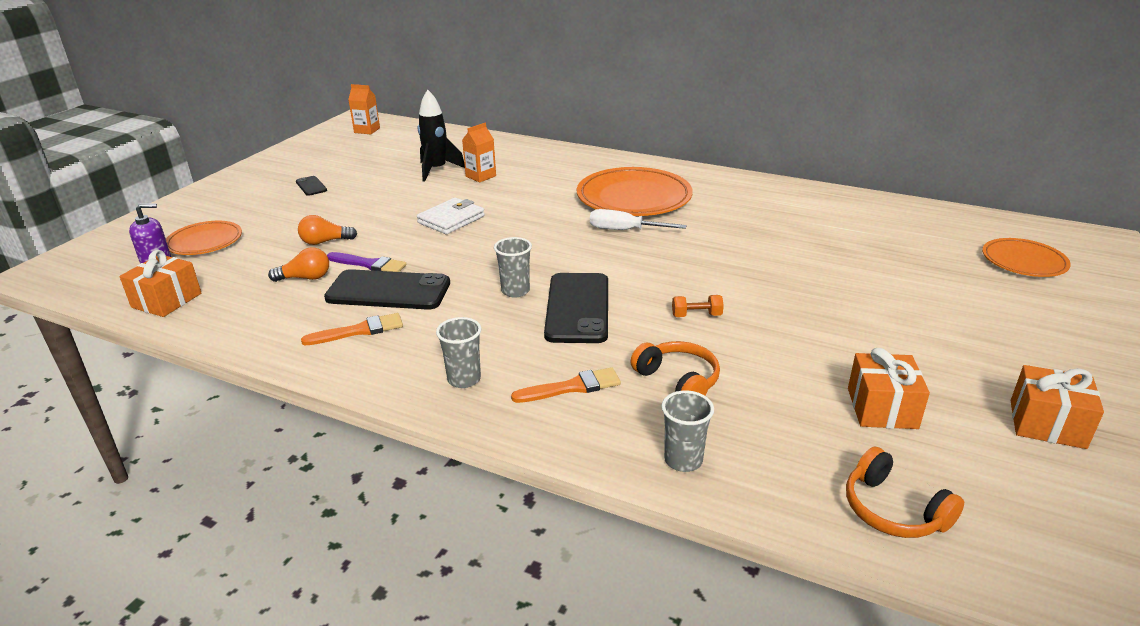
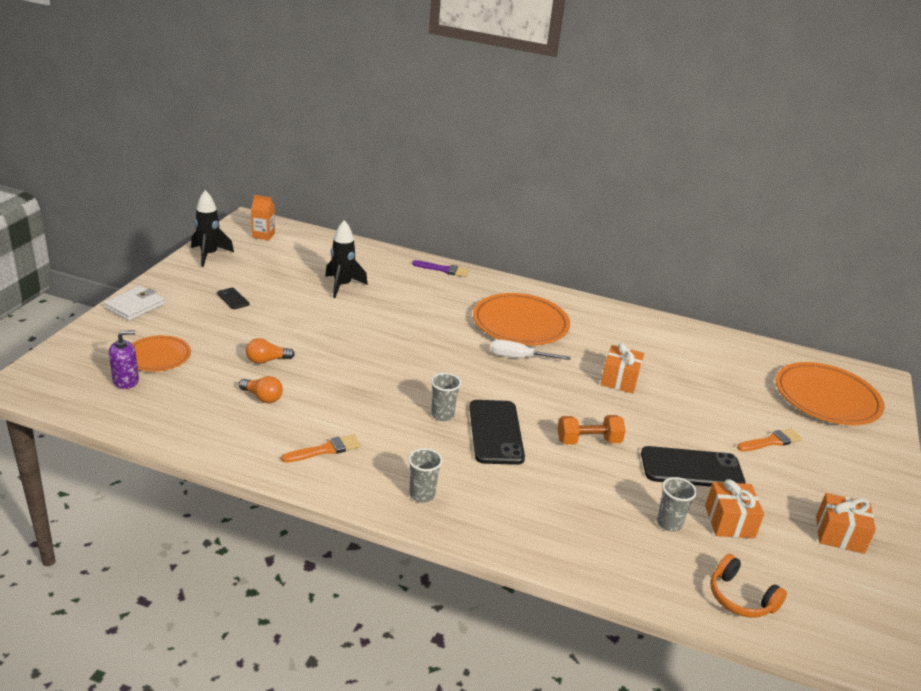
camera: 10 degrees left, 0 degrees up
orange gift [119,250,201,317] -> orange gift moved to [601,343,644,393]
orange light bulb [268,247,329,282] -> orange light bulb turned 45 degrees clockwise [239,376,283,403]
black phone [324,269,450,310] -> black phone moved to [641,446,745,487]
purple brush [327,252,407,272] -> purple brush moved to [412,260,470,277]
white wallet [417,198,485,234] -> white wallet moved to [104,286,165,321]
orange carton [462,123,496,182] -> none
orange brush [511,367,621,403] -> orange brush moved to [737,429,802,451]
orange headphones [630,341,720,396] -> none
grey cup [661,390,714,472] -> grey cup moved to [657,477,697,532]
orange dumbbell [672,295,724,317] -> orange dumbbell [558,415,626,445], size x1.67
orange plate [982,238,1071,277] -> orange plate [776,362,884,425], size x1.73
none -> black rocket [191,190,234,267]

